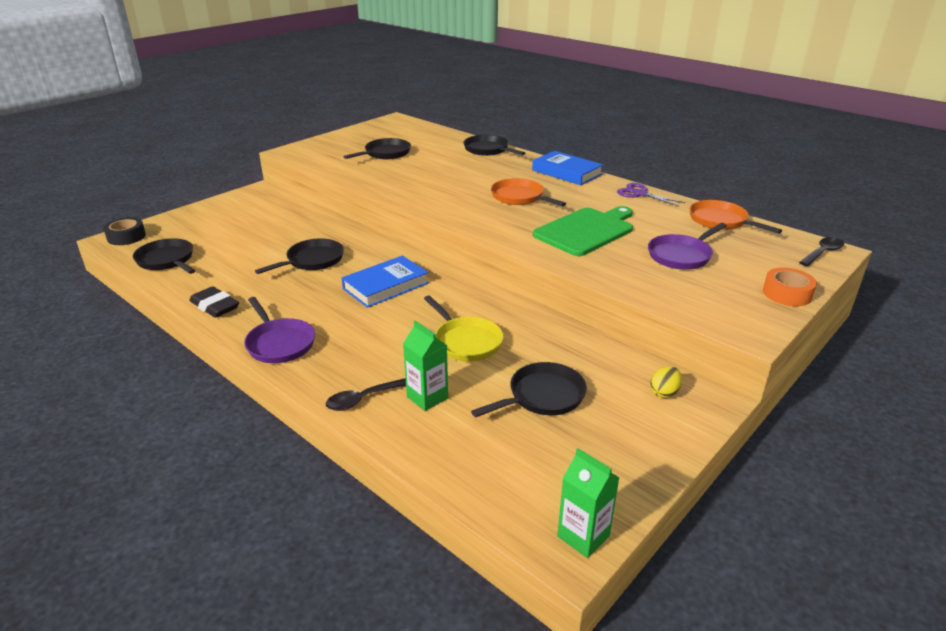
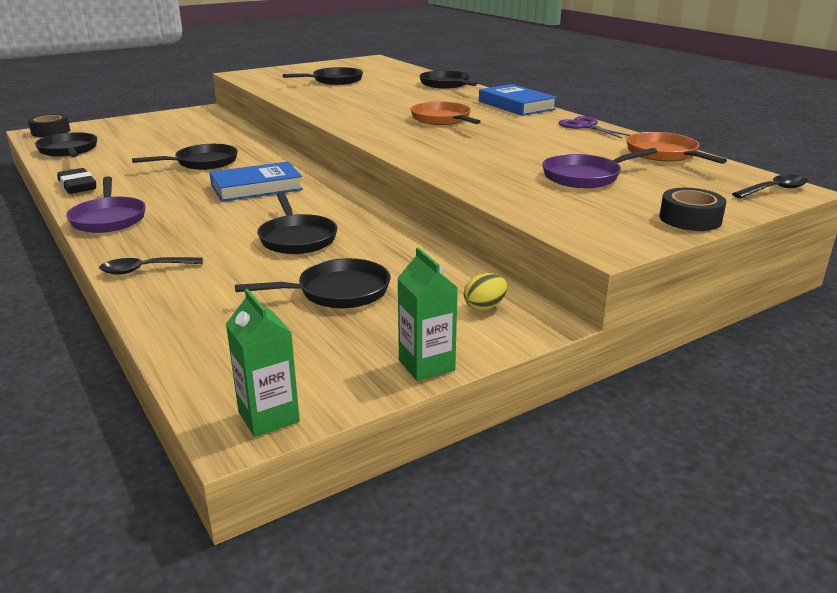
camera: 15 degrees right, 5 degrees down
green carton [403,321,448,411] -> green carton moved to [397,247,458,381]
yellow pan [424,295,504,362] -> black pan [257,192,337,254]
green cutting board [533,206,633,256] -> none
orange tape [763,268,817,306] -> black tape [659,188,727,231]

